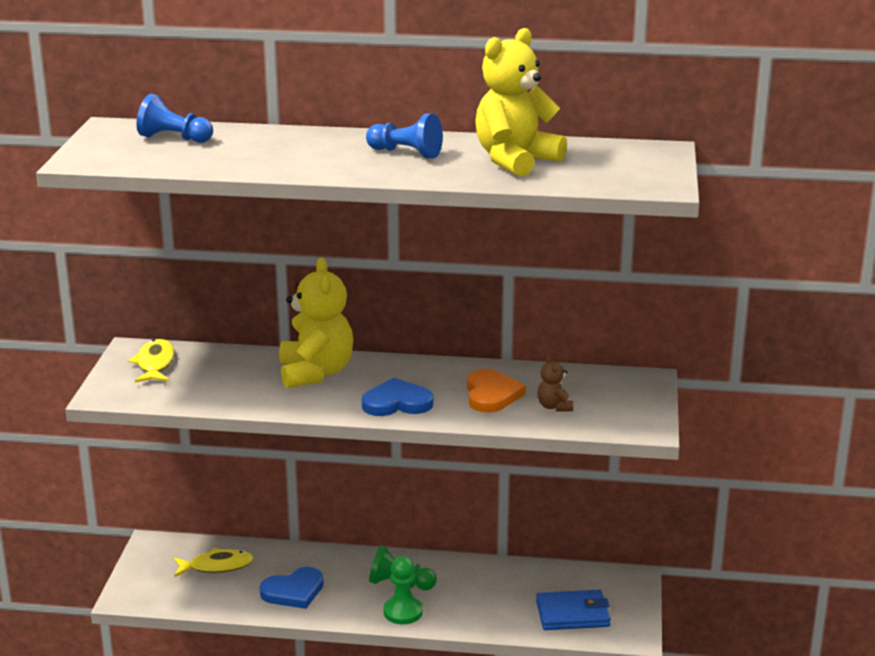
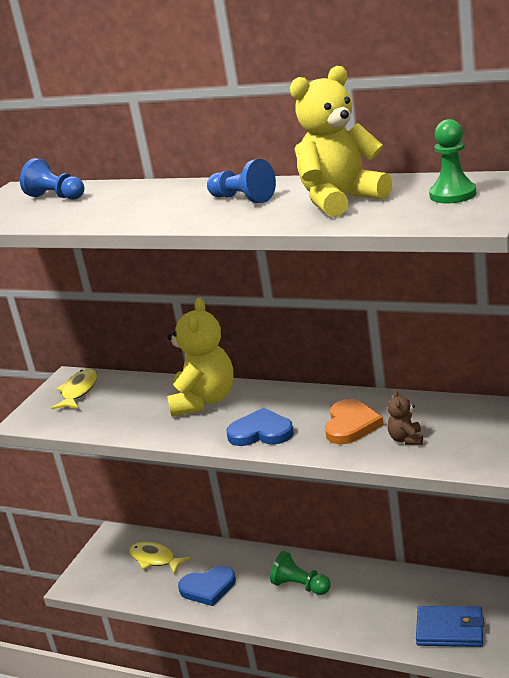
camera: 20 degrees right, 0 degrees up
yellow fish [174,548,254,577] -> yellow fish turned 150 degrees counterclockwise [129,541,191,574]
green pawn [383,556,423,624] -> green pawn moved to [429,119,476,203]

